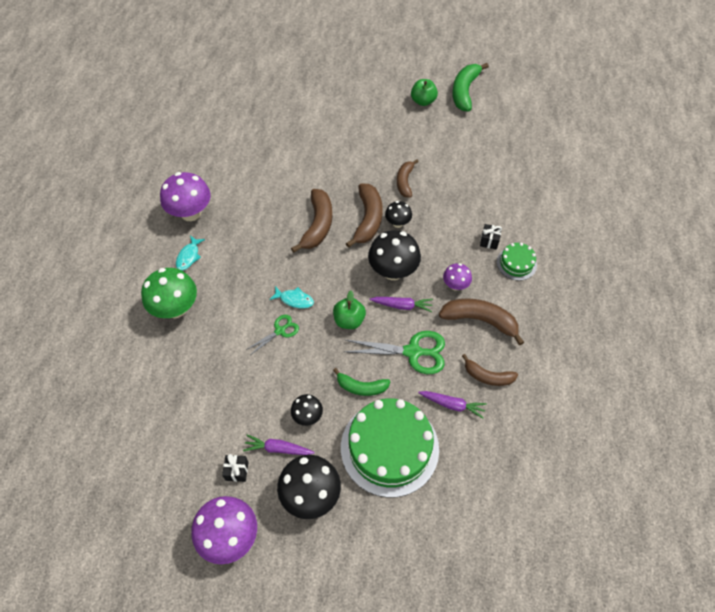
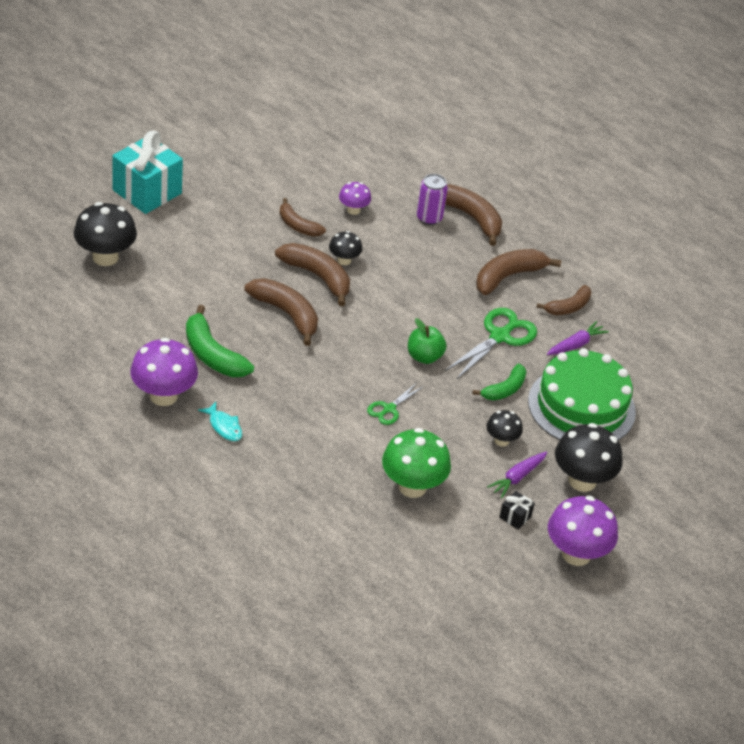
camera: 60 degrees left, 15 degrees down
green mushroom [141,268,197,318] -> green mushroom moved to [382,428,451,498]
green scissors [246,315,299,354] -> green scissors turned 135 degrees counterclockwise [367,384,423,425]
turquoise fish [269,286,314,309] -> none
black mushroom [368,230,421,280] -> black mushroom moved to [74,202,137,266]
purple carrot [370,297,433,312] -> none
green apple [411,79,438,106] -> none
purple mushroom [443,263,472,291] -> purple mushroom moved to [339,182,371,215]
green banana [452,63,489,111] -> green banana moved to [186,305,254,377]
black gift [480,224,502,250] -> purple can [417,174,448,225]
green cake [497,243,537,281] -> brown banana [445,184,502,246]
none -> turquoise gift [112,131,183,214]

